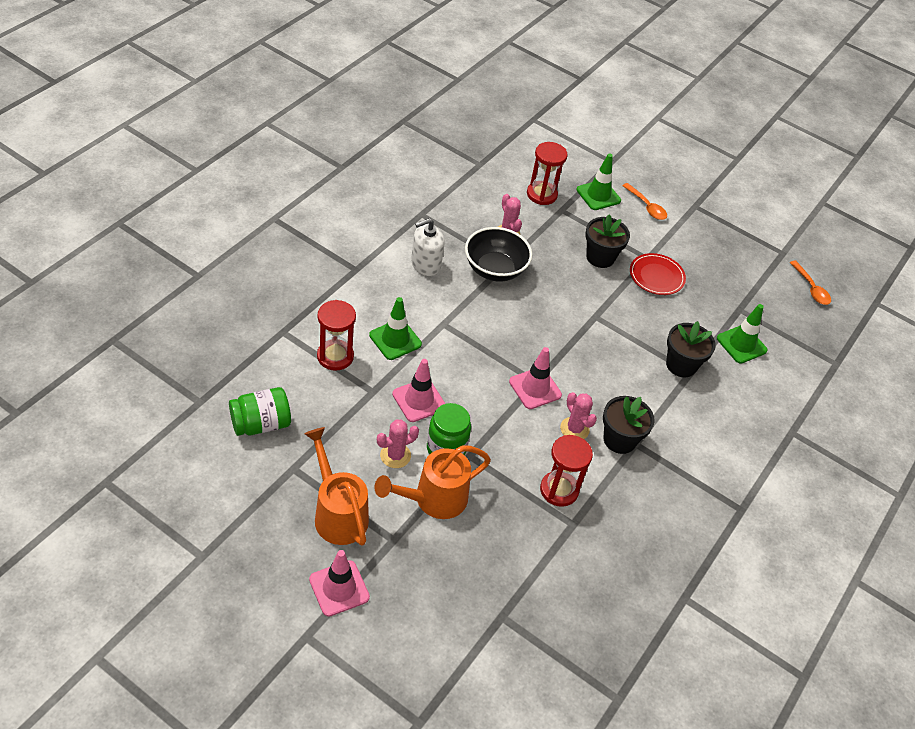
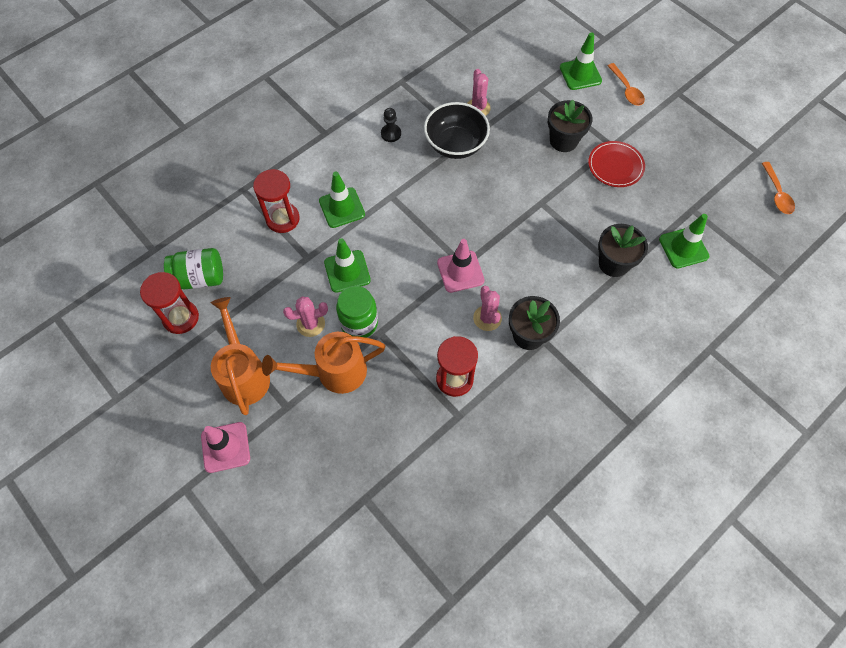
camera: 20 degrees right, 15 degrees up
pink traffic cone [392,359,446,422] -> green traffic cone [324,238,371,293]
white soap dispenser [411,218,445,276] -> black pawn [381,108,401,142]
red hourglass [527,142,568,205] -> red hourglass moved to [140,272,199,334]

